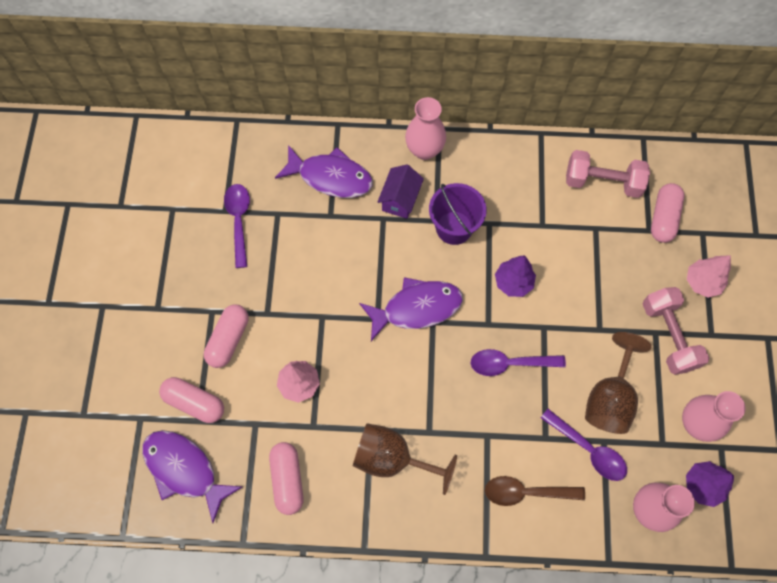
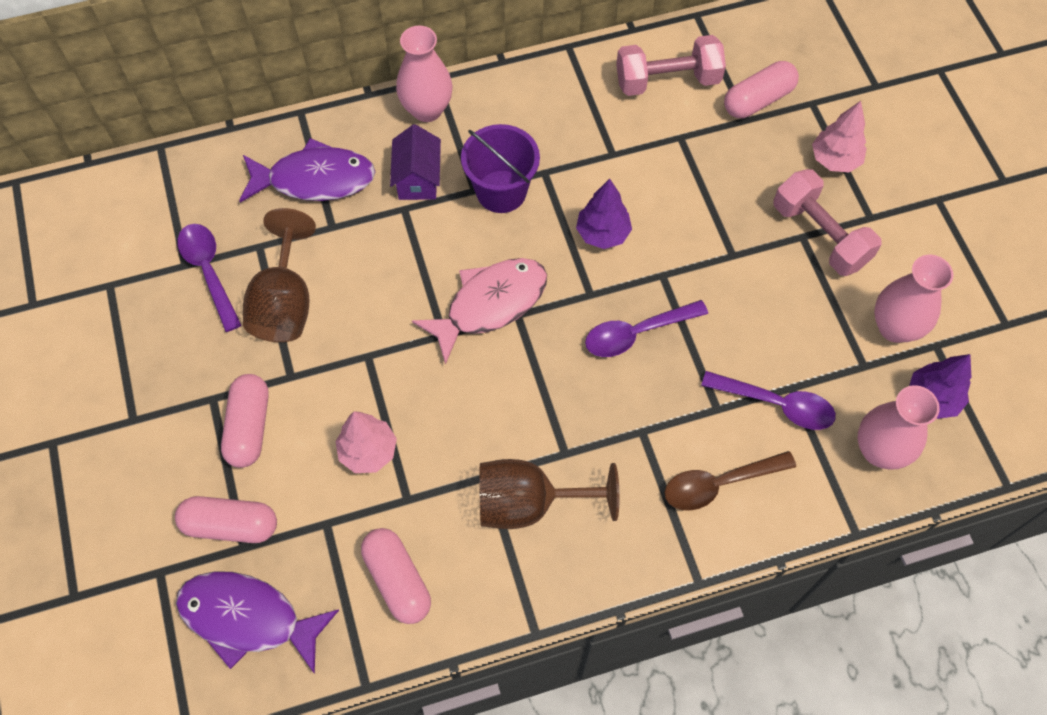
camera: 20 degrees left, 5 degrees down
purple fish [359,277,463,341] -> pink fish [412,258,547,365]
brown goblet [585,332,652,434] -> brown goblet moved to [243,208,316,342]
pink capsule [651,183,684,243] -> pink capsule turned 60 degrees clockwise [724,61,799,118]

